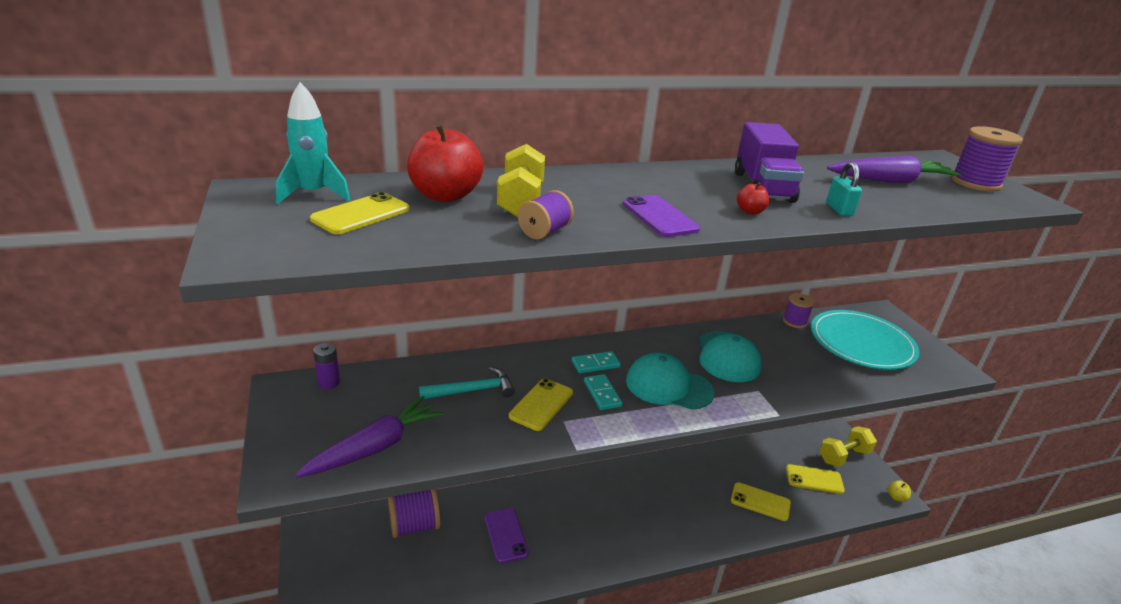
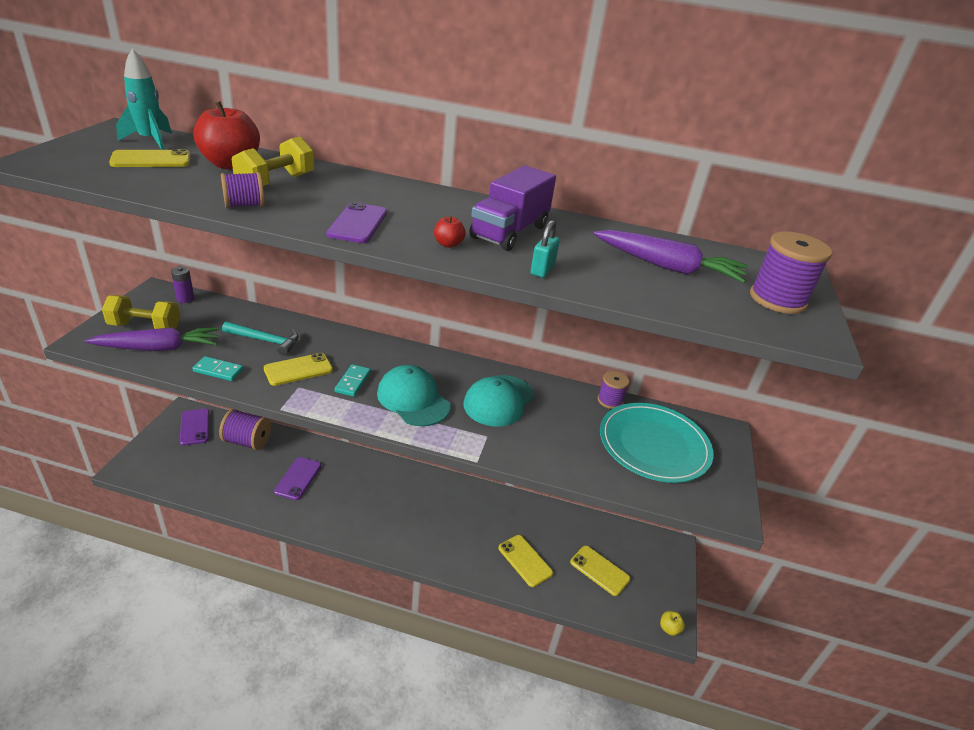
camera: 30 degrees right, 5 degrees up
turquoise domino [572,351,621,373] -> turquoise domino moved to [192,356,244,381]
yellow dumbbell [819,426,877,467] -> yellow dumbbell moved to [102,295,180,329]
none -> purple phone [180,409,209,445]

